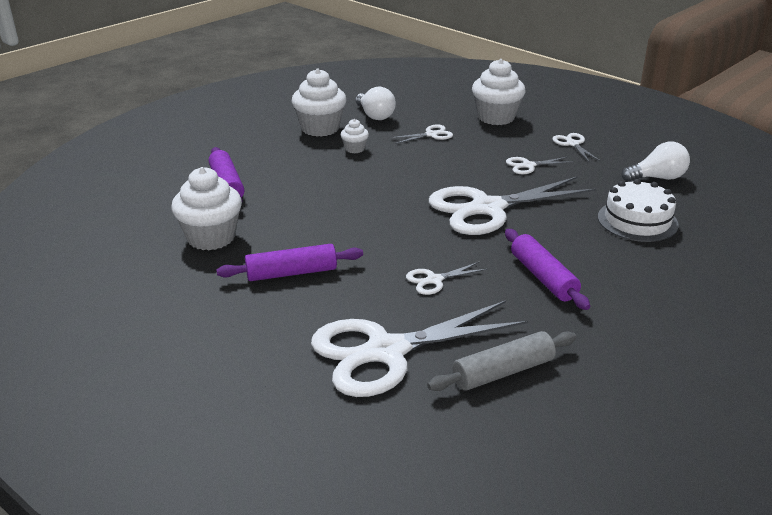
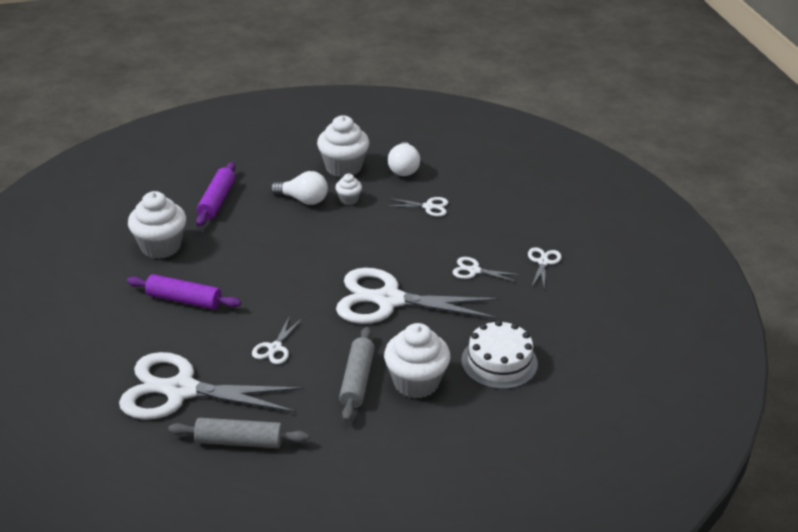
camera: 30 degrees right, 5 degrees up
white scissors [406,261,488,295] -> white scissors turned 75 degrees counterclockwise [252,317,302,364]
white cupcake [472,59,525,125] -> white cupcake moved to [384,323,450,399]
purple rolling pin [505,229,590,310] -> grey rolling pin [339,327,375,422]
white light bulb [621,142,690,182] -> white light bulb moved to [270,171,328,205]

